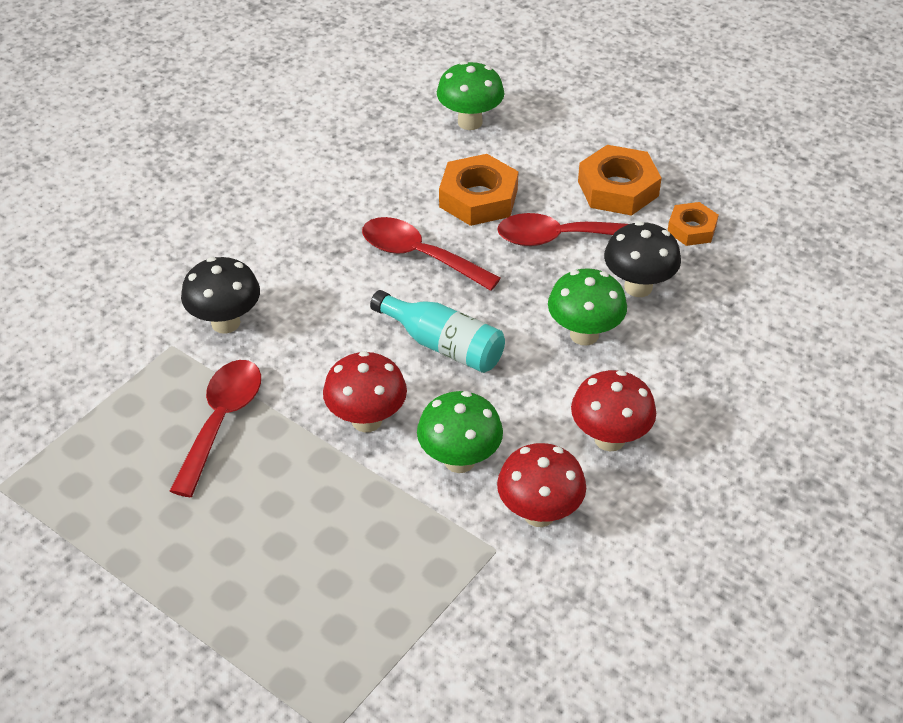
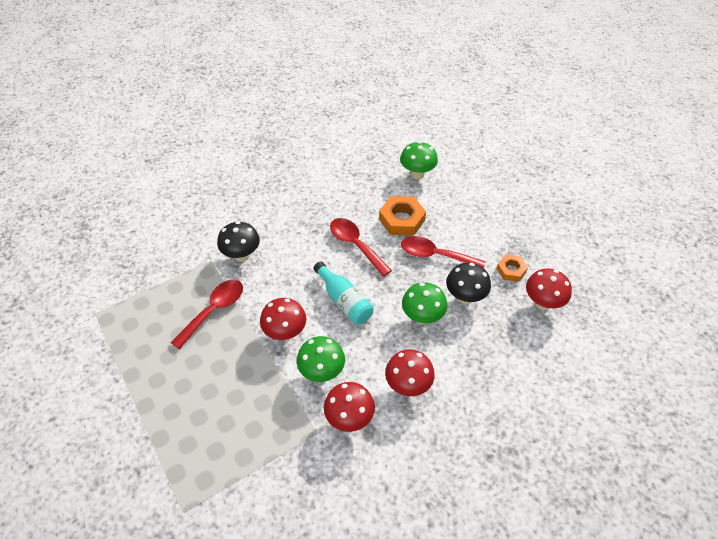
camera: 20 degrees right, 5 degrees up
orange nut [578,145,662,216] -> none
none -> red mushroom [526,269,572,310]

